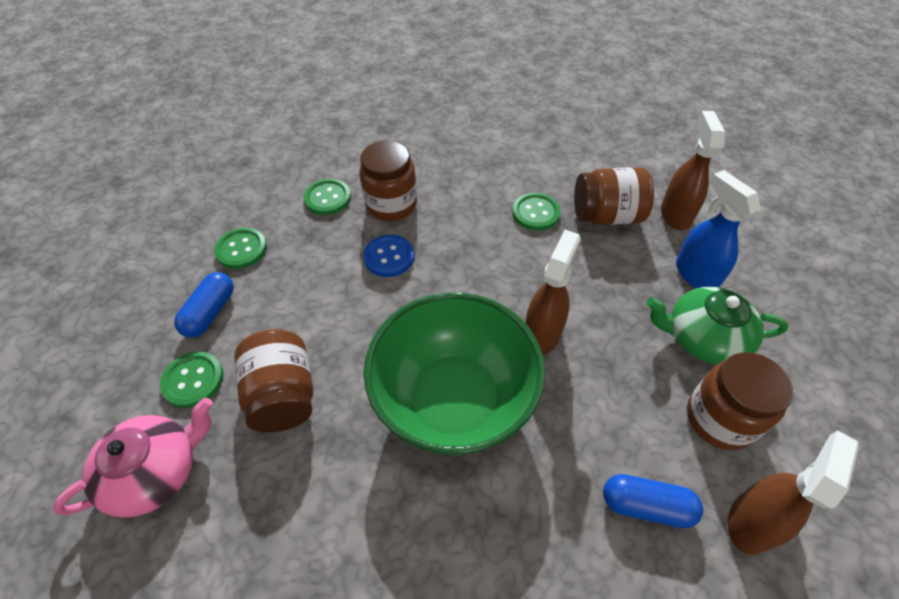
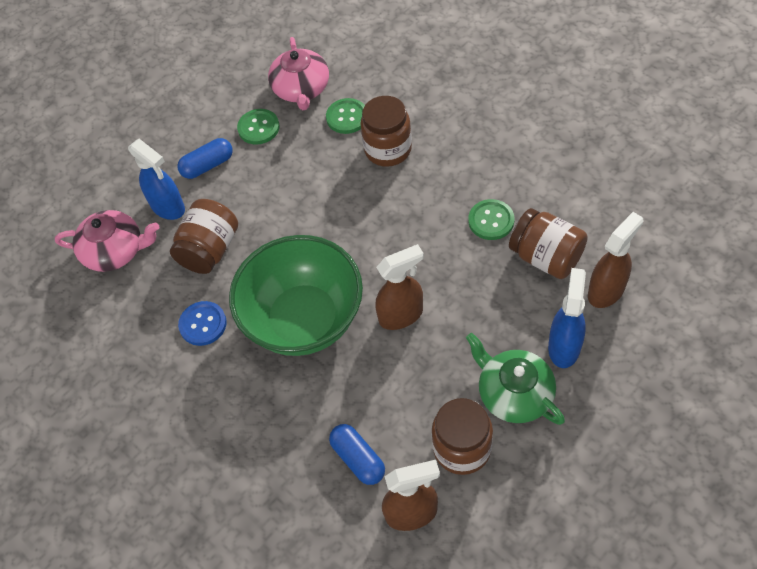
camera: 45 degrees right, 5 degrees up
green button [160,352,224,408] -> blue spray bottle [128,139,185,220]
blue button [363,235,414,277] -> blue button moved to [178,301,227,346]
none -> pink teapot [268,37,329,110]

